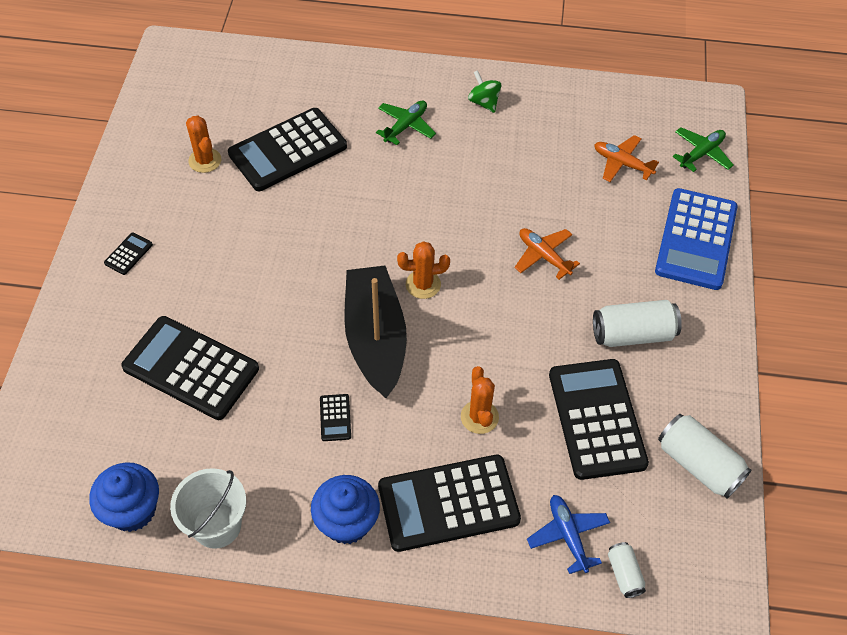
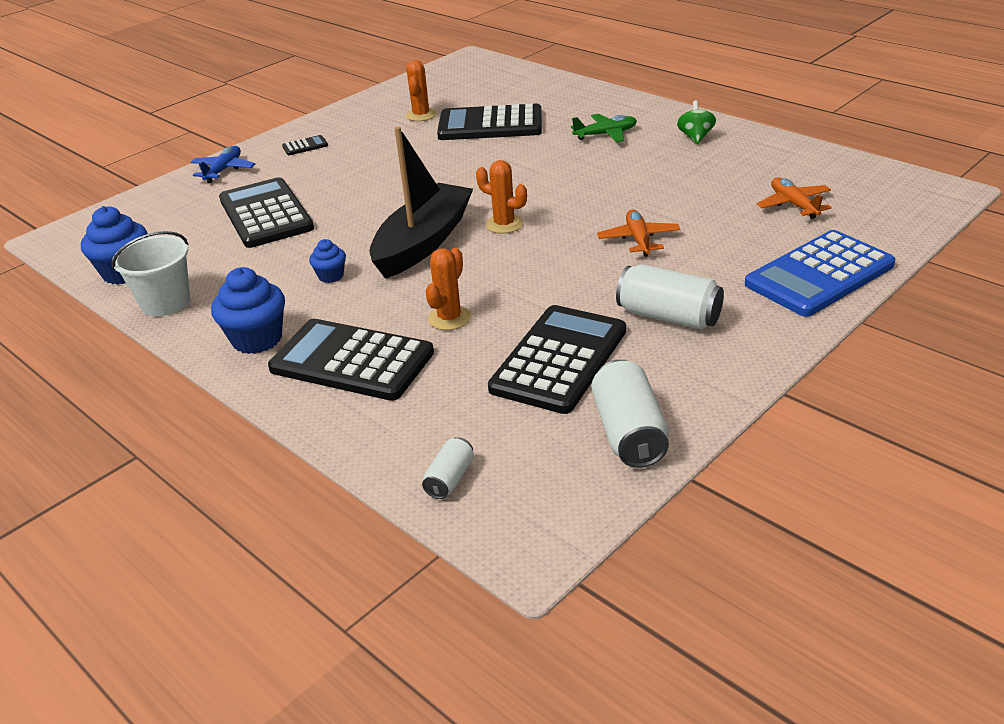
camera: 40 degrees right, 20 degrees down
black calculator [320,394,351,441] -> blue cupcake [309,239,346,283]
blue plane [527,495,610,574] -> blue plane moved to [191,146,255,183]
green plane [672,127,734,172] -> none

